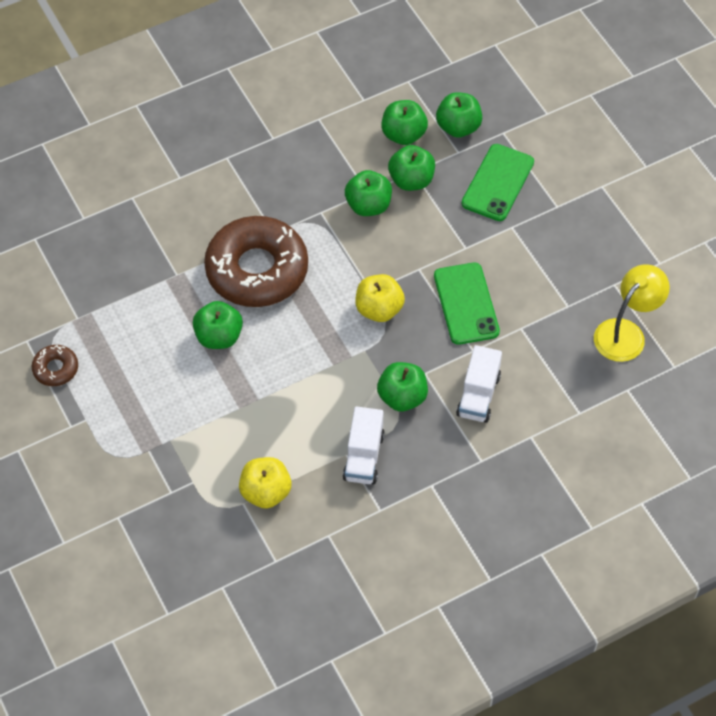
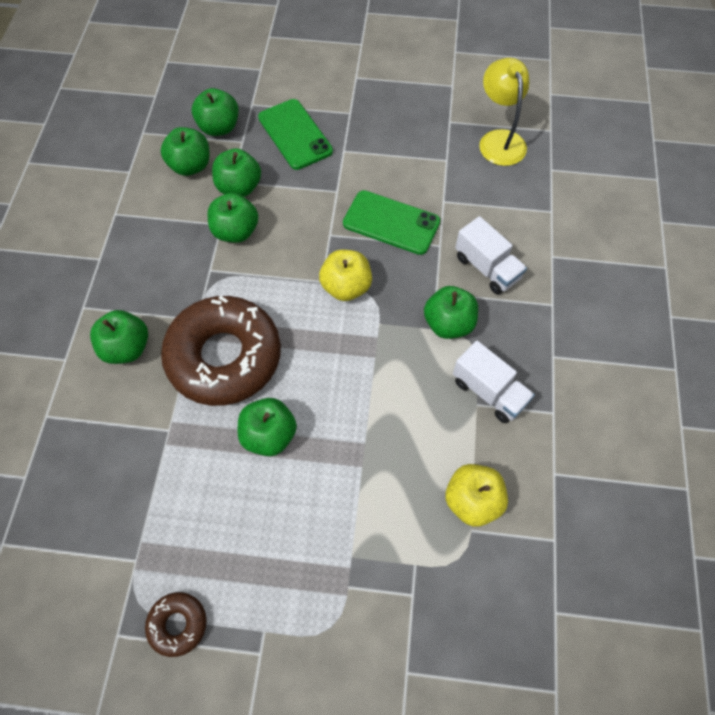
camera: 55 degrees left, 5 degrees up
none -> green apple [90,310,148,364]

